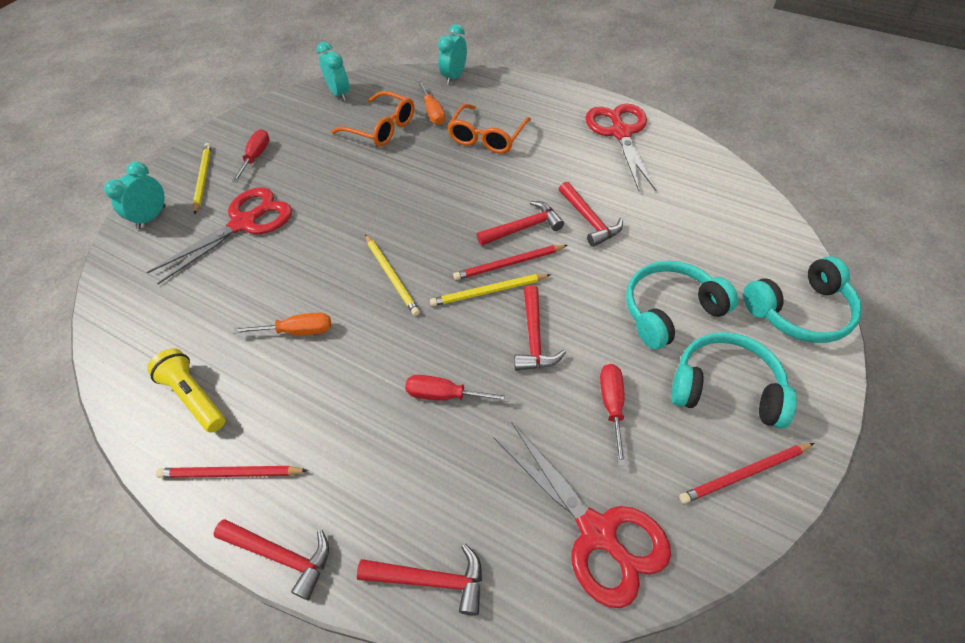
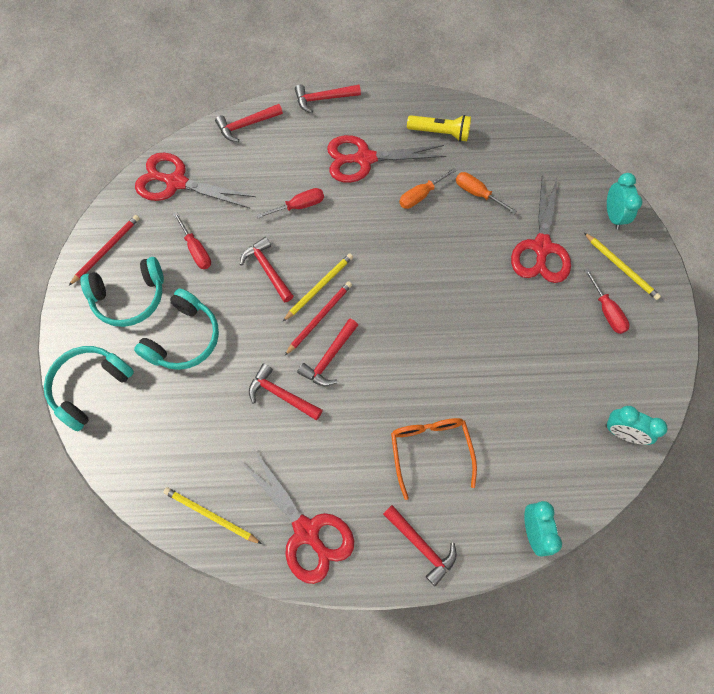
camera: 145 degrees right, 15 degrees up
red pencil [156,466,308,478] -> none
orange glasses [331,91,414,147] -> none
yellow pencil [365,234,420,316] -> yellow pencil moved to [163,487,262,544]
orange screwdriver [418,81,445,125] -> orange screwdriver moved to [456,172,517,214]
none -> red scissors [327,135,446,183]
none -> red hammer [383,505,457,586]

